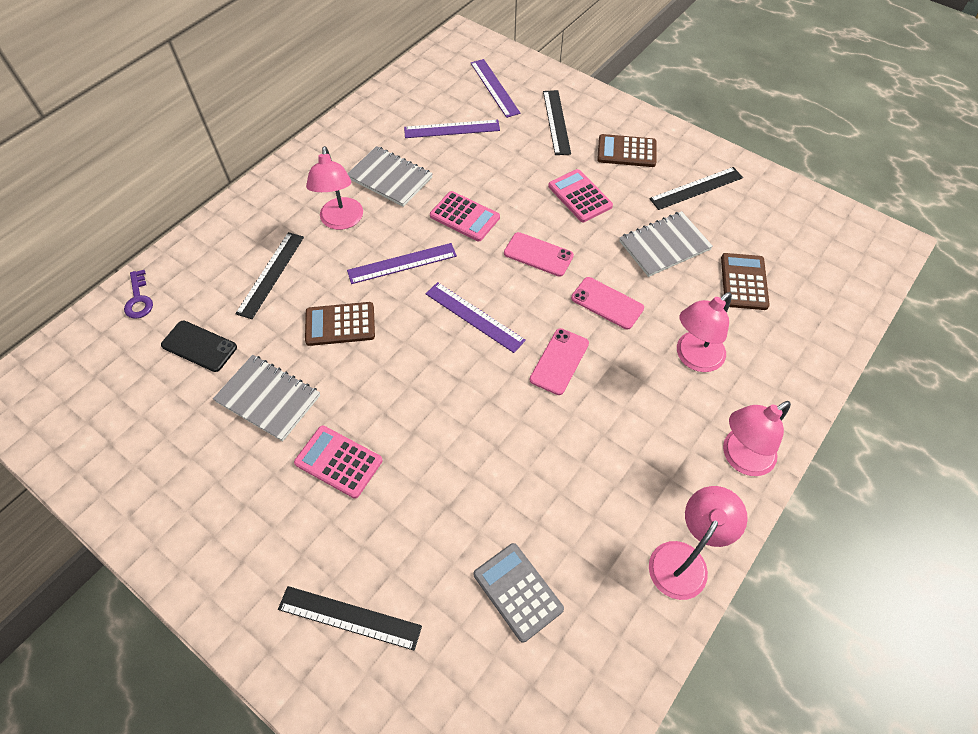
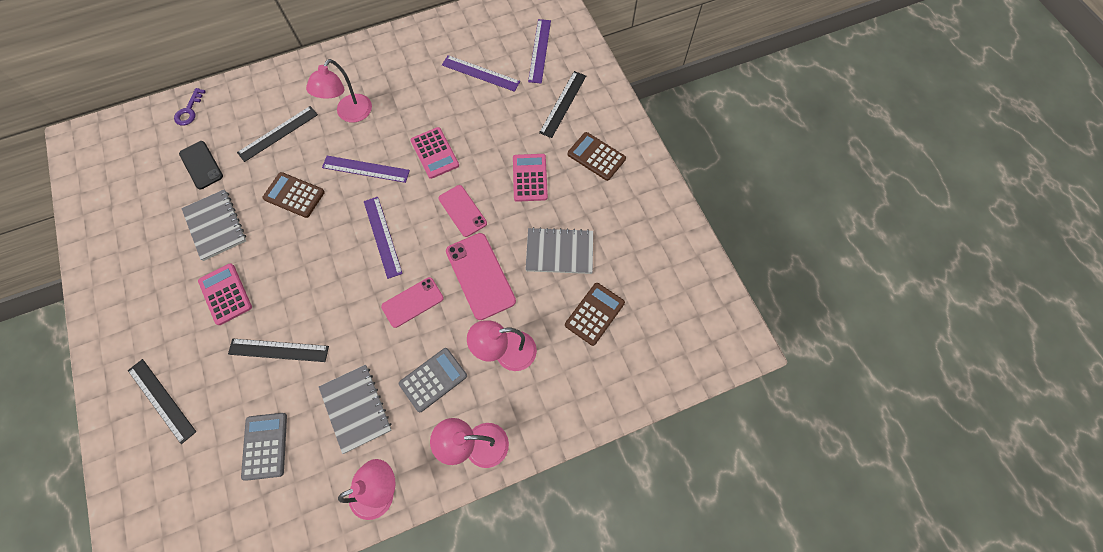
camera: 30 degrees right, 10 degrees up
grey notebook [347,146,433,207] -> grey notebook moved to [319,365,392,454]
pink phone [571,277,644,329] -> pink phone [446,233,516,320], size x1.52
black ruler [649,167,743,210] -> black ruler moved to [228,339,329,362]
none -> grey calculator [399,348,467,412]

